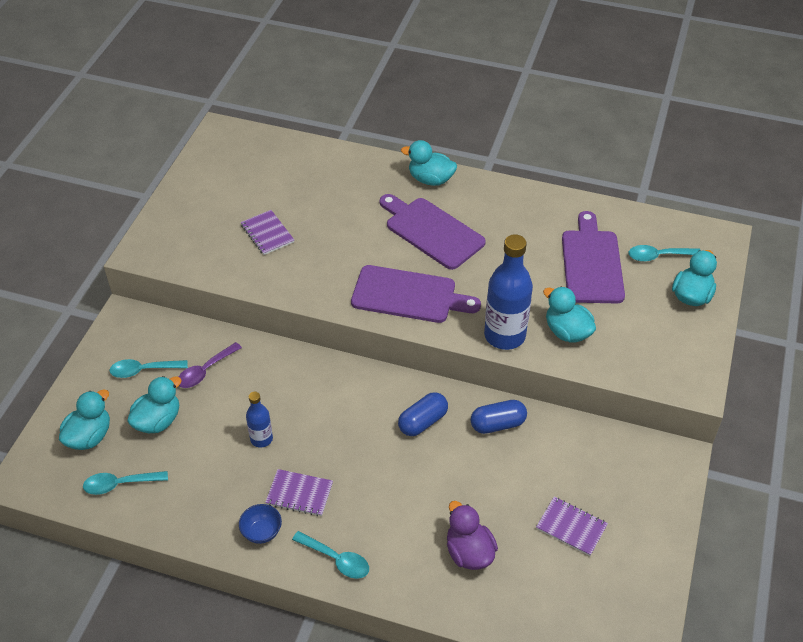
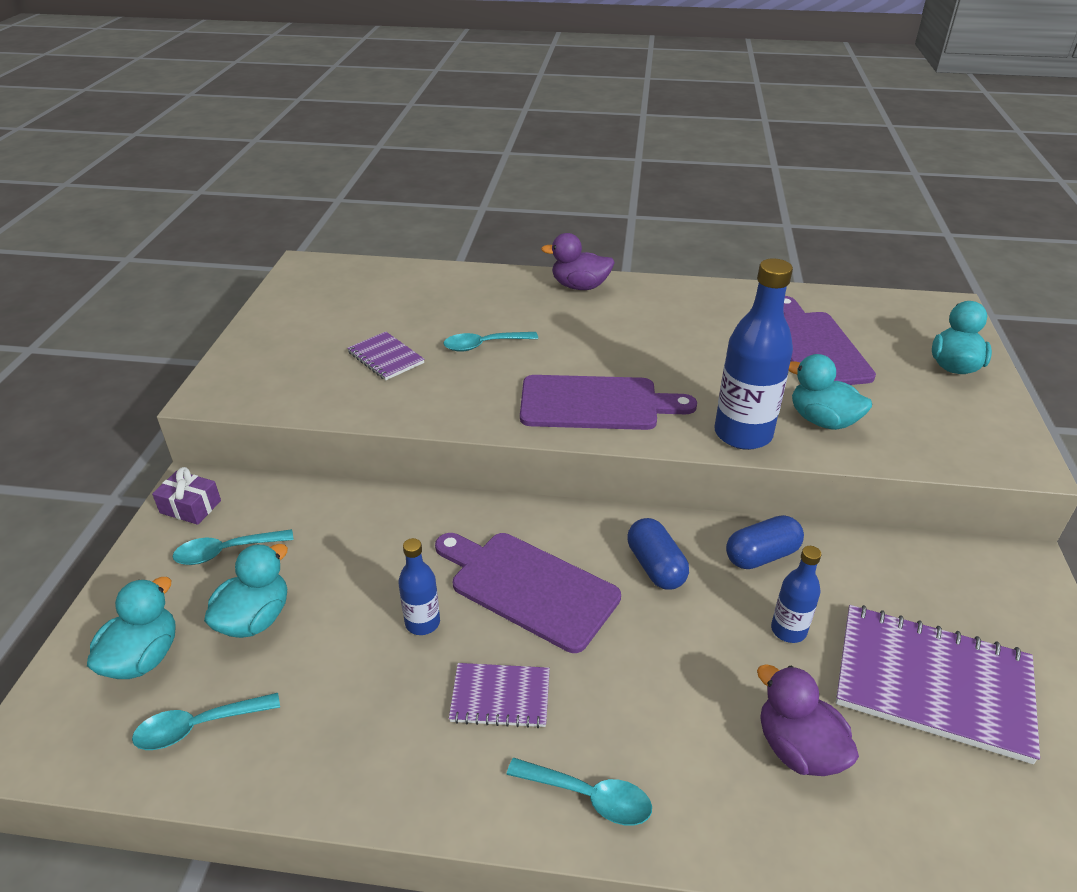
camera: 10 degrees left, 10 degrees down
purple spoon [178,342,242,388] -> none
blue bowl [239,504,282,544] -> none
purple cutting board [380,194,486,270] -> purple cutting board moved to [435,533,621,653]
blue capsule [398,392,448,436] -> blue capsule turned 60 degrees counterclockwise [627,518,689,590]
turquoise duck [401,140,457,186] -> purple duck [541,233,615,290]
purple notebook [536,497,608,556] -> purple notebook [836,605,1040,764], size x1.92
turquoise spoon [629,245,701,262] -> turquoise spoon moved to [443,332,538,352]
none -> purple gift [152,467,221,525]
none -> blue bottle [771,546,821,643]

